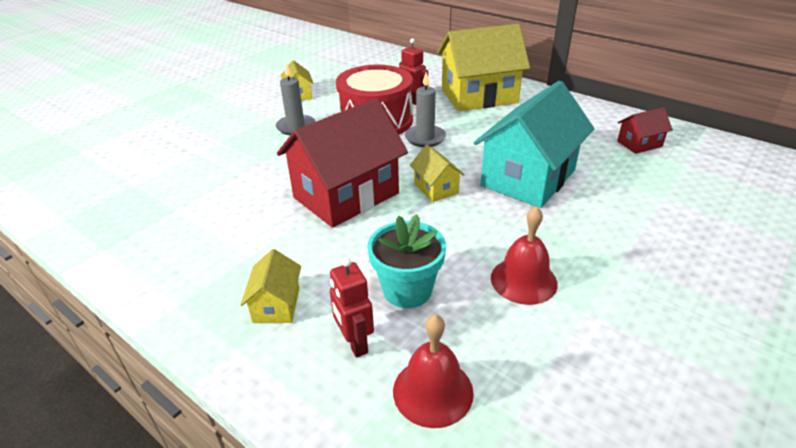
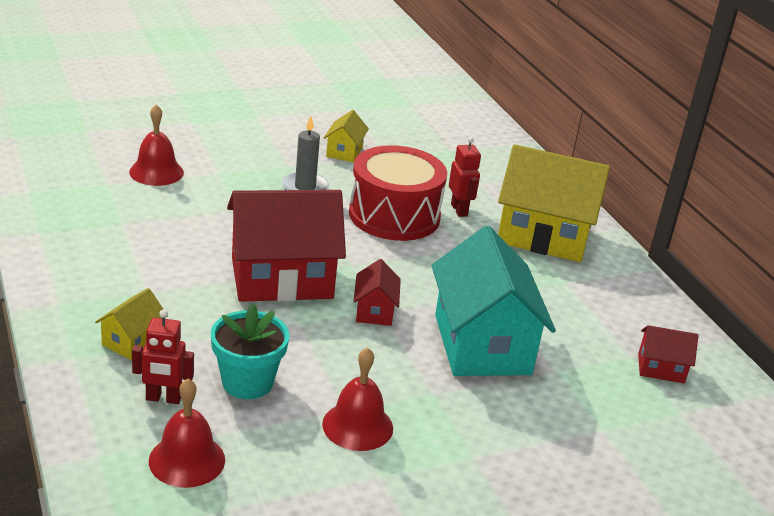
camera: 25 degrees right, 5 degrees down
red robot [330,257,374,358] -> red robot turned 90 degrees counterclockwise [132,309,194,404]
grey candle [405,72,446,147] -> none
yellow house [410,145,465,202] -> red house [353,259,401,326]
turquoise house [474,81,594,208] -> turquoise house turned 75 degrees counterclockwise [431,226,556,376]
none -> red bell [129,104,184,186]

